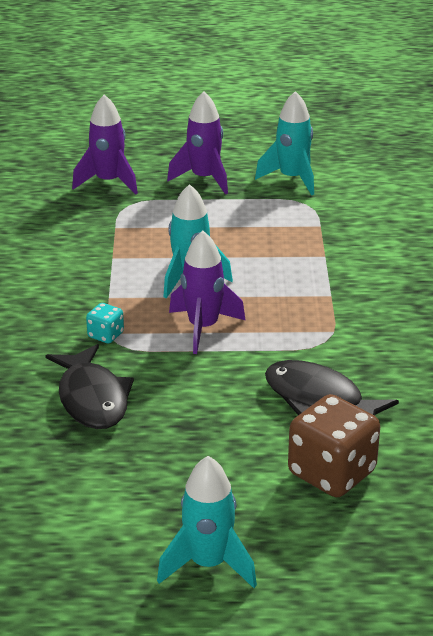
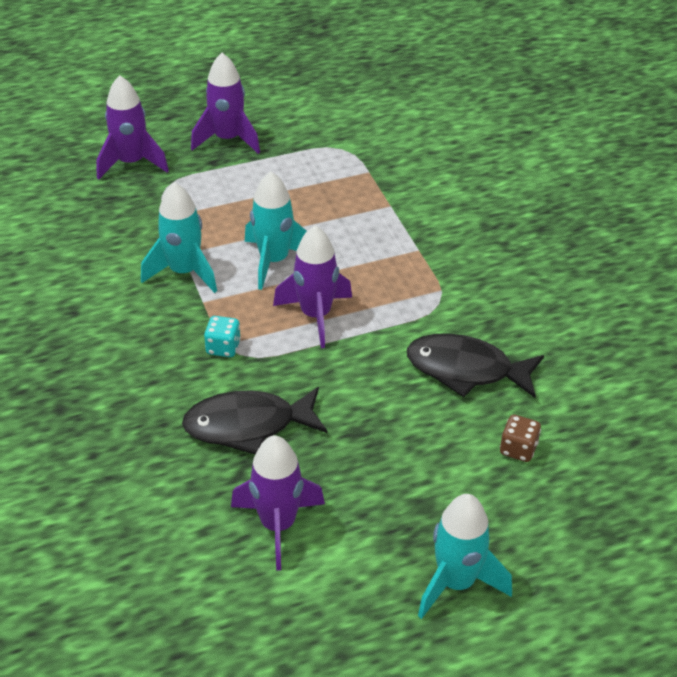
camera: 20 degrees left, 10 degrees up
black fish [45,344,134,429] -> black fish turned 120 degrees clockwise [182,387,328,455]
turquoise rocket [255,91,314,195] -> turquoise rocket moved to [141,182,217,293]
brown dice [288,394,380,497] -> brown dice [500,414,541,462], size x0.48
none -> purple rocket [231,435,325,571]

